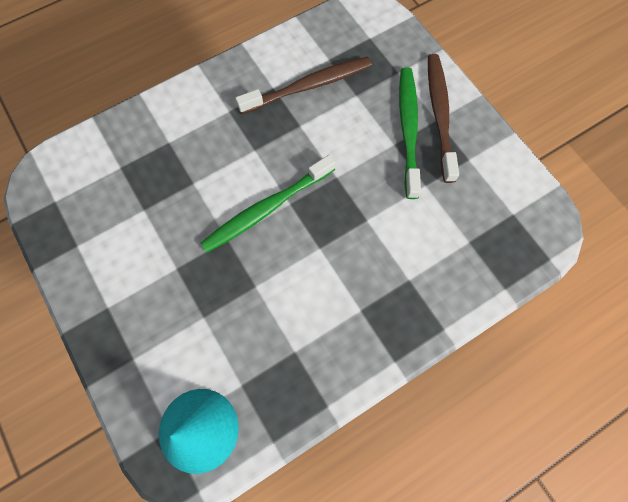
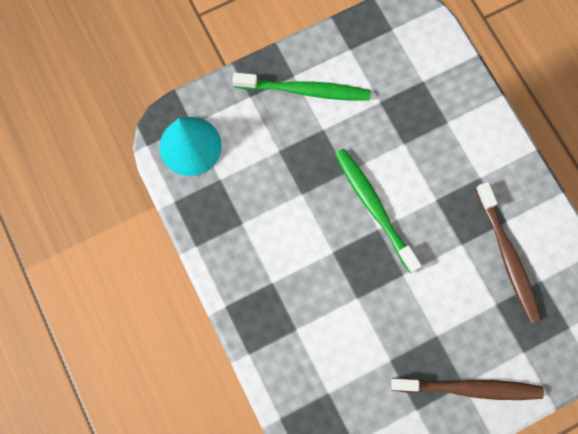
camera: 95 degrees right, 5 degrees up
green toothbrush [399,67,421,199] -> green toothbrush moved to [232,72,371,101]

